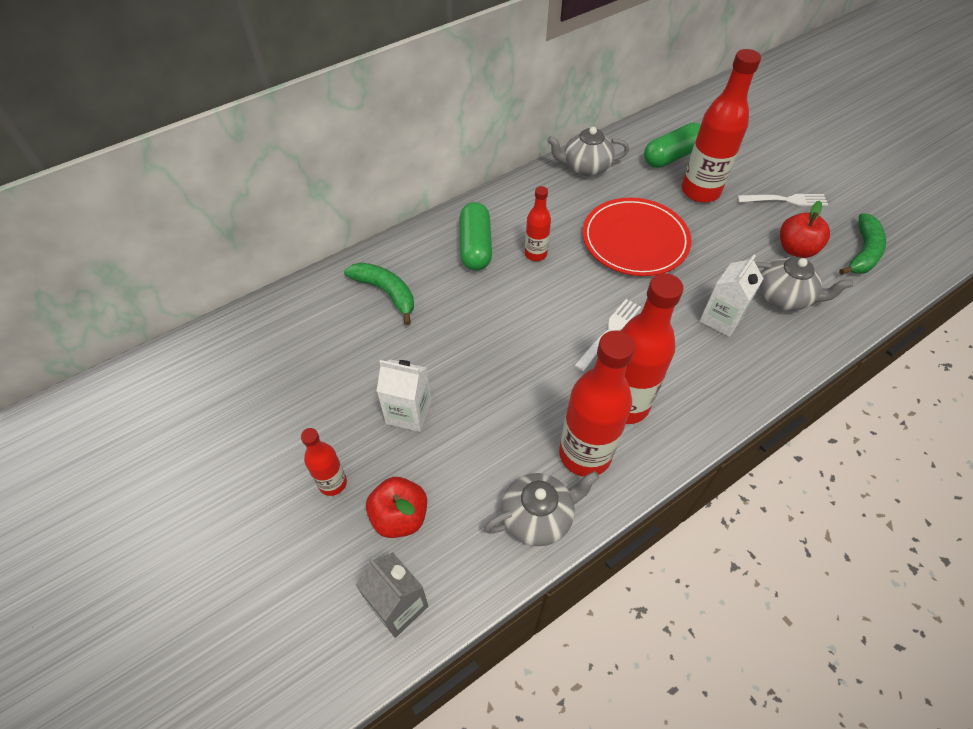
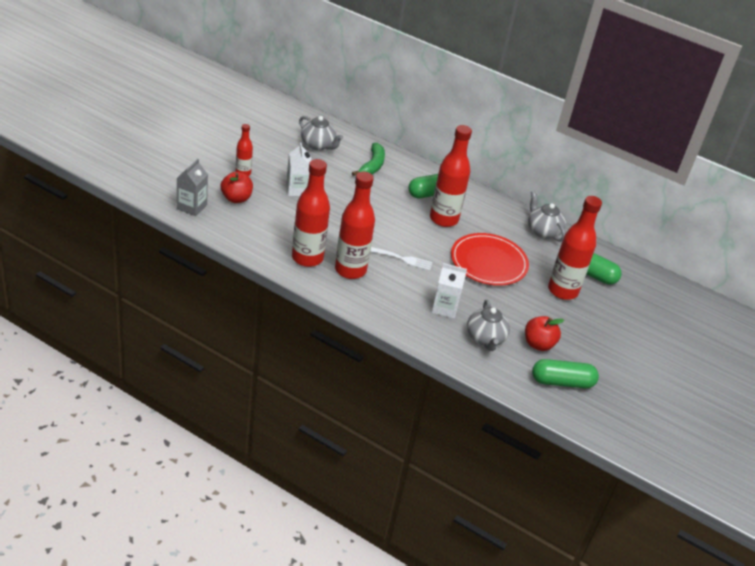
camera: 60 degrees right, 15 degrees down
grey teapot [484,471,599,546] -> grey teapot moved to [299,116,343,151]
red bottle [525,186,551,261] -> red bottle [430,125,472,227], size x1.88
white fork [737,194,828,206] -> none
green banana [839,213,886,275] -> green capsule [532,359,599,389]

